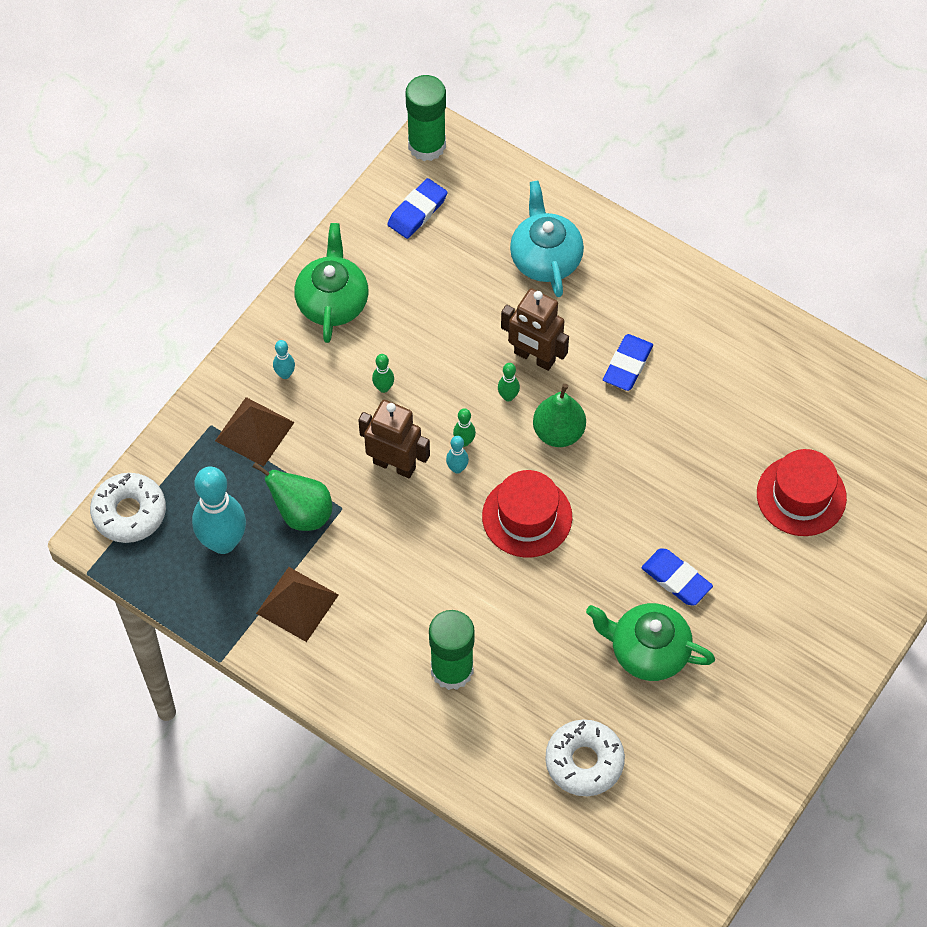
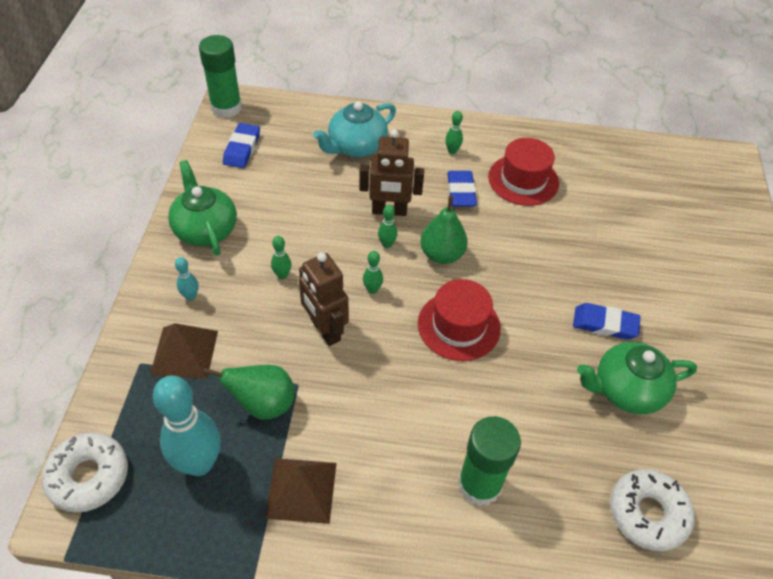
camera: 30 degrees left, 10 degrees down
brown robot [359,400,430,479] -> brown robot turned 120 degrees counterclockwise [299,252,349,346]
turquoise bowling pin [446,436,469,474] -> none
turquoise teapot [510,181,584,297] -> turquoise teapot turned 90 degrees counterclockwise [313,101,396,157]
red hat [757,449,847,536] -> red hat moved to [488,138,559,206]
none -> green bowling pin [445,111,463,154]

